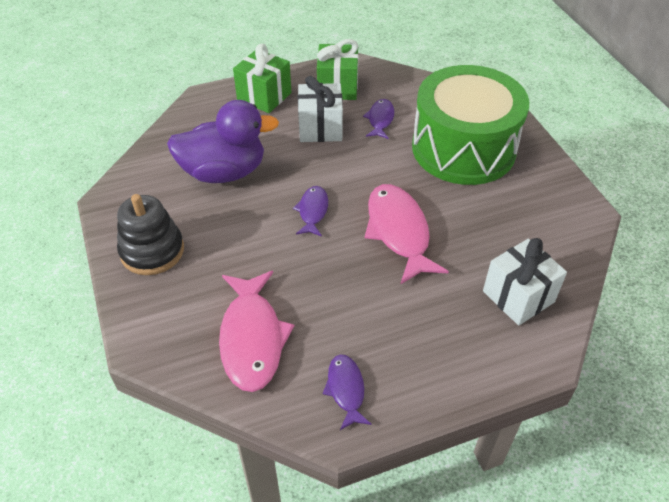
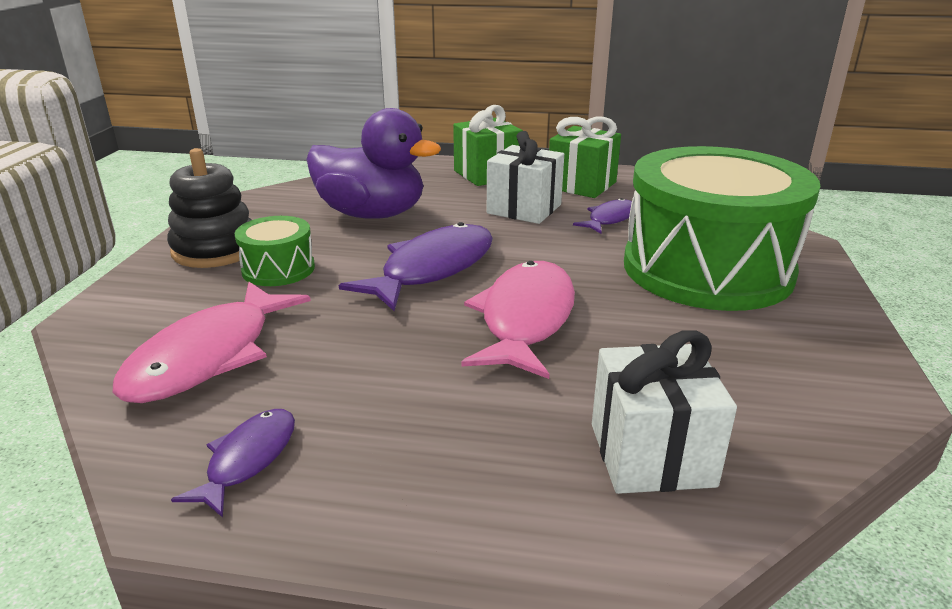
camera: 30 degrees right, 20 degrees down
purple fish [293,186,328,237] -> purple fish [339,222,493,311], size x1.86
none -> green drum [235,216,315,286]

